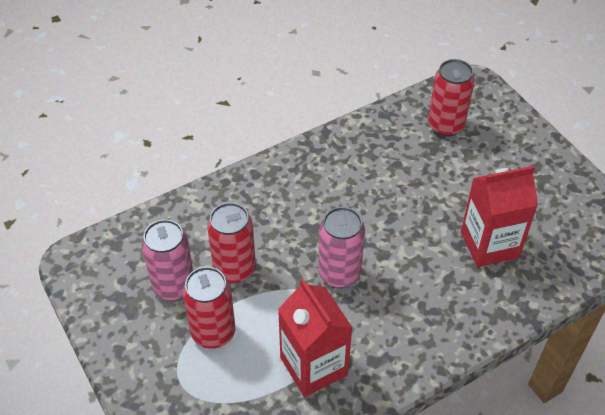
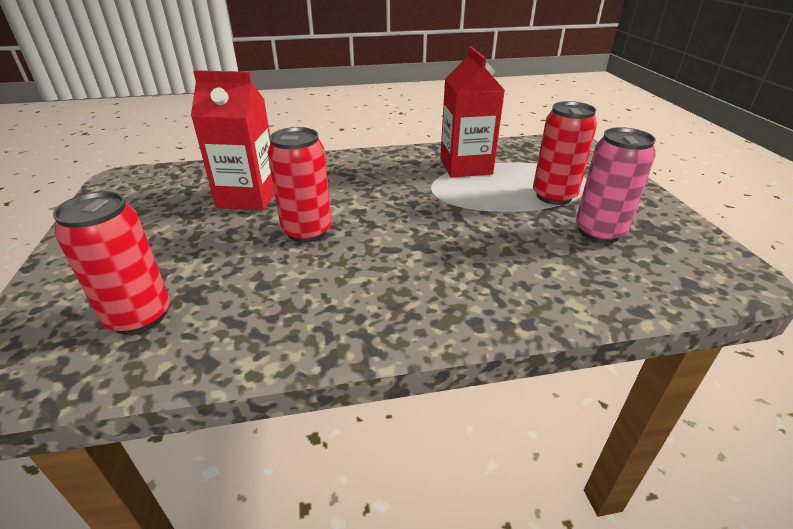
camera: 160 degrees left, 15 degrees down
red can [207,202,256,283] -> red can moved to [267,127,331,243]
pink can [318,207,365,288] -> none

